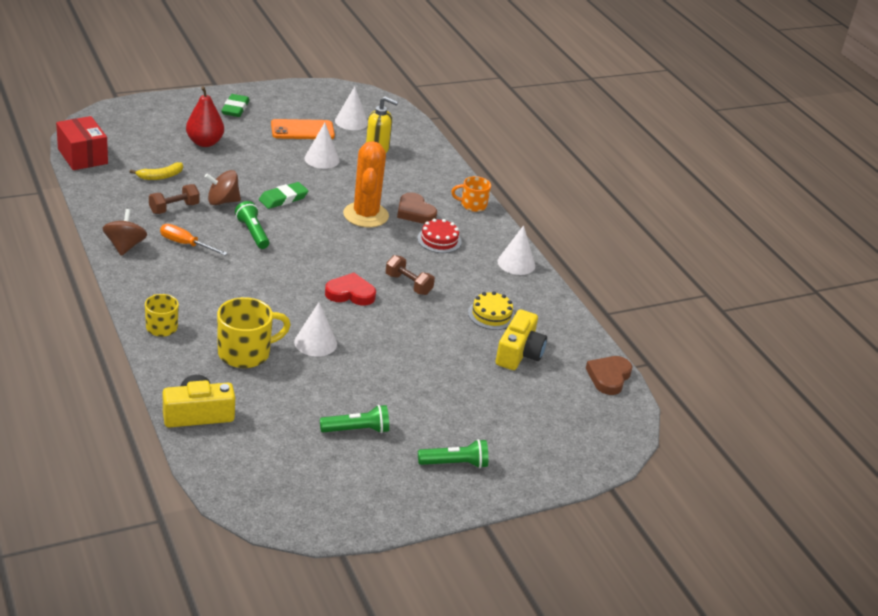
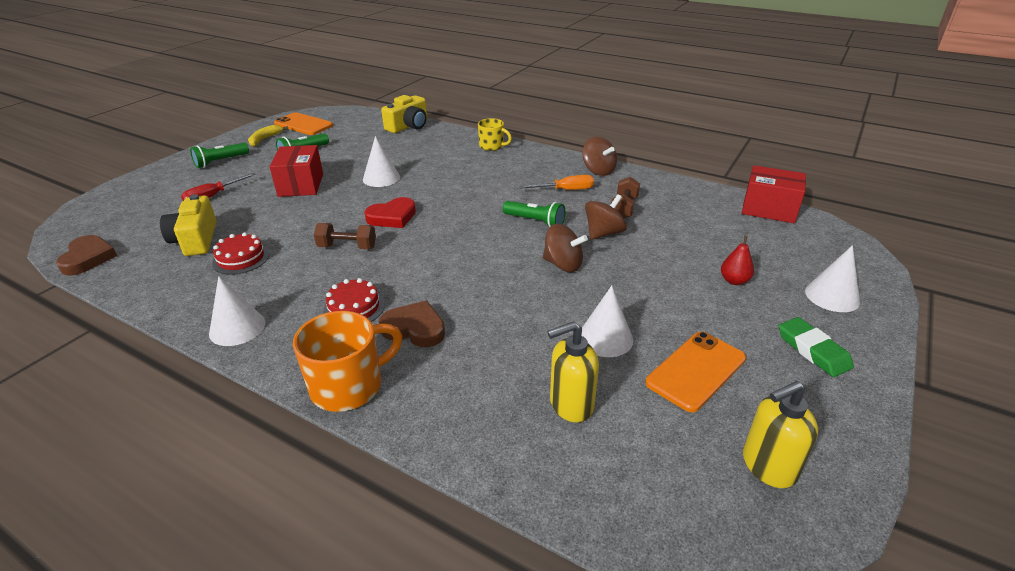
camera: 150 degrees right, 0 degrees up
yellow banana [130,162,183,180] -> yellow banana moved to [248,125,288,147]
red pear [186,86,224,147] -> red pear [721,236,754,285], size x0.60
yellow mug [217,297,291,368] -> none
green eraser [259,182,308,209] -> brown spinning top [543,224,588,272]
white cone [335,86,368,130] -> white cone moved to [805,245,860,312]
orange cactus [343,141,389,227] -> none
orange mug [451,176,491,212] -> orange mug [293,311,402,412], size x1.63
yellow cake [468,291,515,330] -> red cake [212,232,269,275]
none -> red screwdriver [181,173,256,201]
none -> red box [269,145,323,197]
none -> orange phone [274,112,333,135]
none -> yellow soap dispenser [743,381,818,488]

